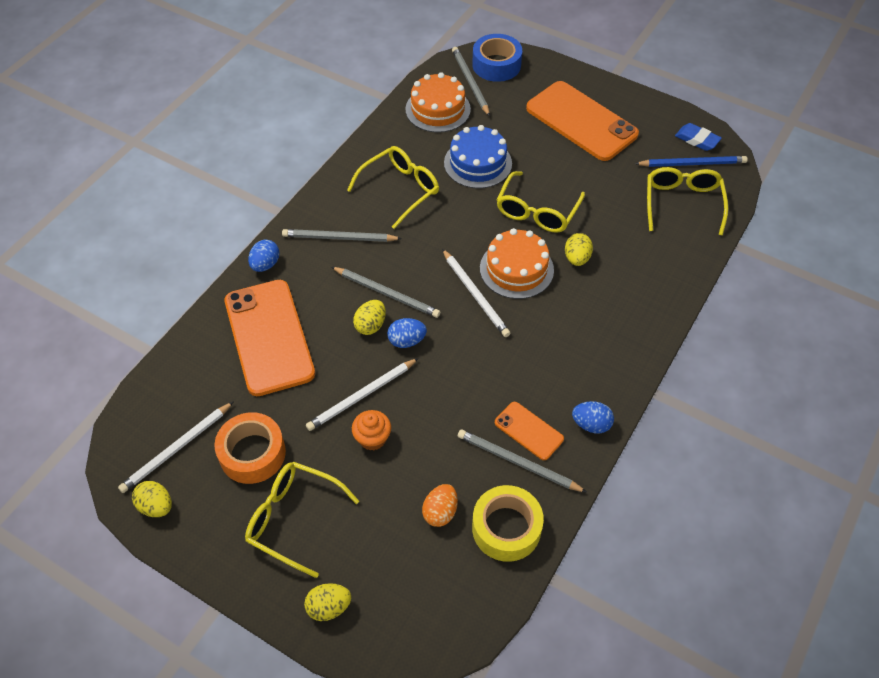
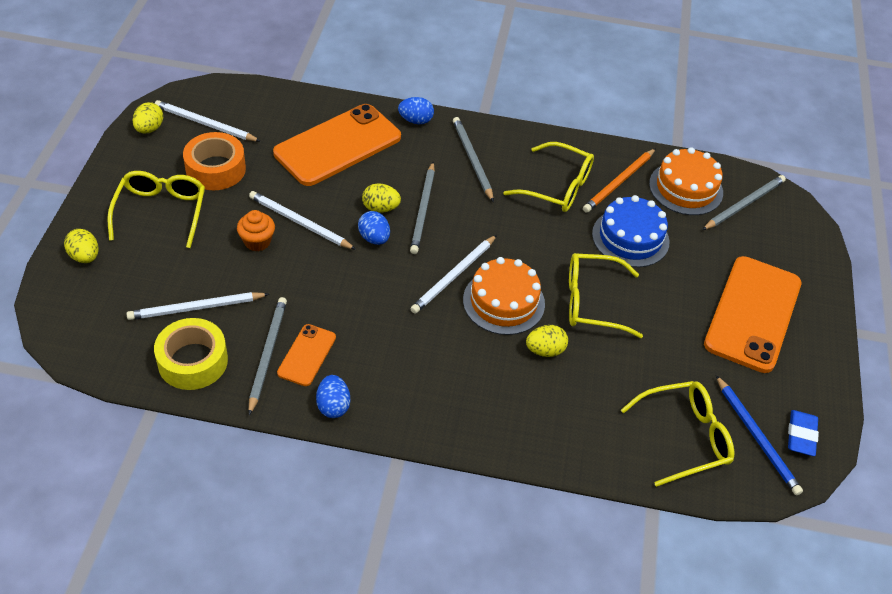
camera: 65 degrees right, 5 degrees down
orange egg [422,484,458,527] -> white pencil [126,292,269,320]
blue tape [472,34,522,82] -> none
none -> orange pencil [583,148,656,213]

